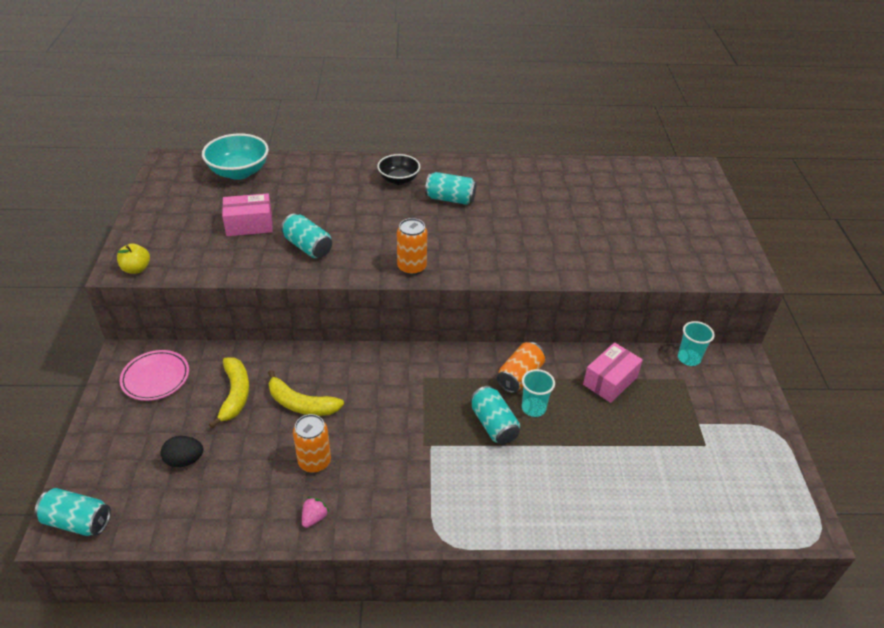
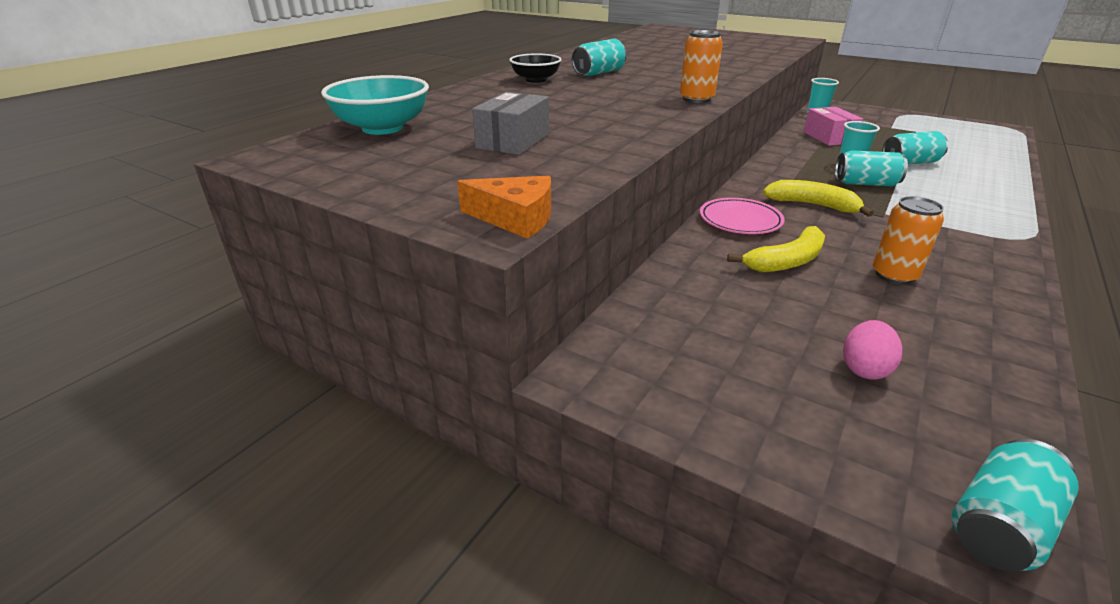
camera: 55 degrees left, 10 degrees down
yellow apple [117,243,150,274] -> orange cheese [457,176,551,239]
pink plate [120,350,189,401] -> pink plate moved to [700,198,785,234]
black egg [161,436,203,467] -> pink egg [843,320,902,379]
yellow banana [209,357,249,428] -> yellow banana moved to [763,180,874,217]
pink box [222,193,273,236] -> grey box [472,92,549,155]
turquoise can [281,214,332,258] -> turquoise can moved to [882,131,948,164]
pink strawberry [302,497,329,528] -> none
orange can [497,342,545,393] -> none

